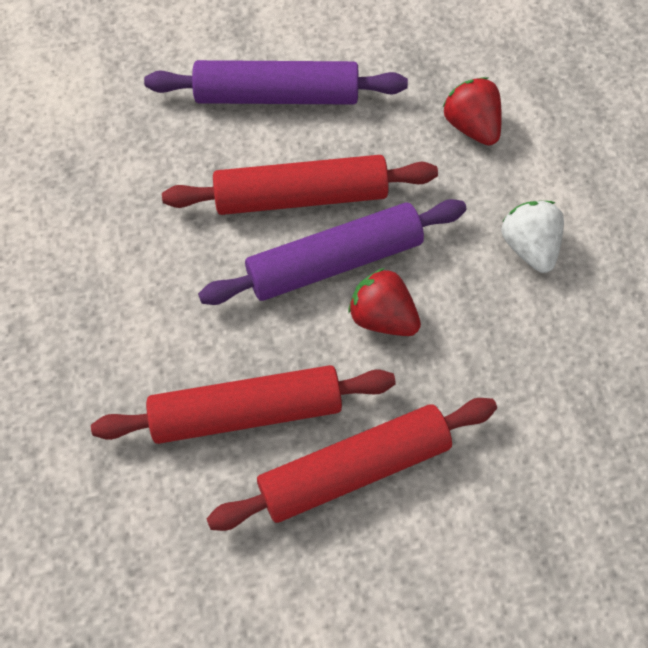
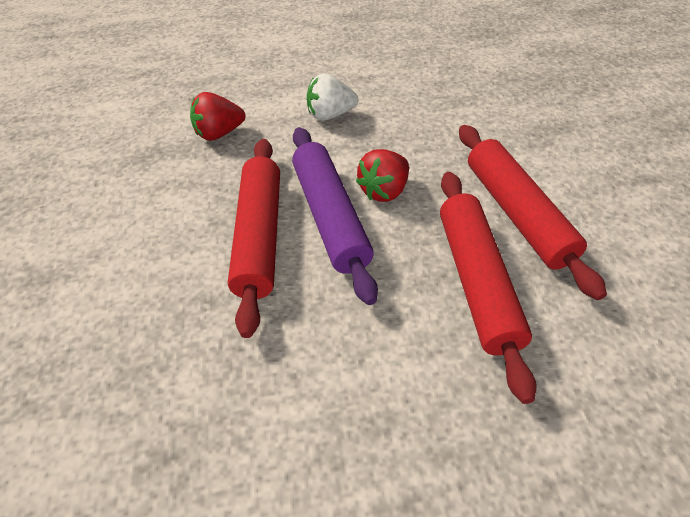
camera: 85 degrees left, 15 degrees down
purple rolling pin [144,60,408,105] -> none

